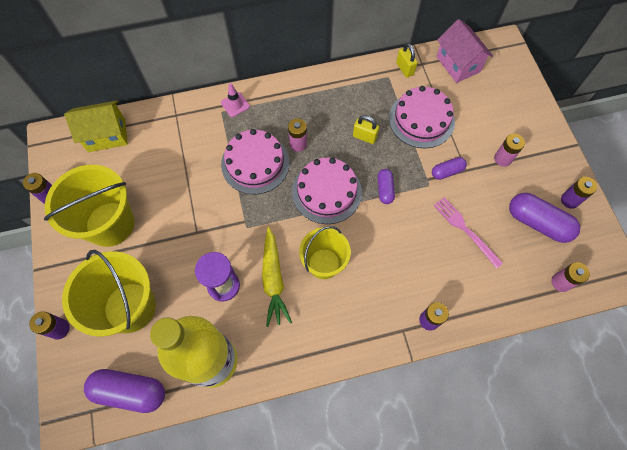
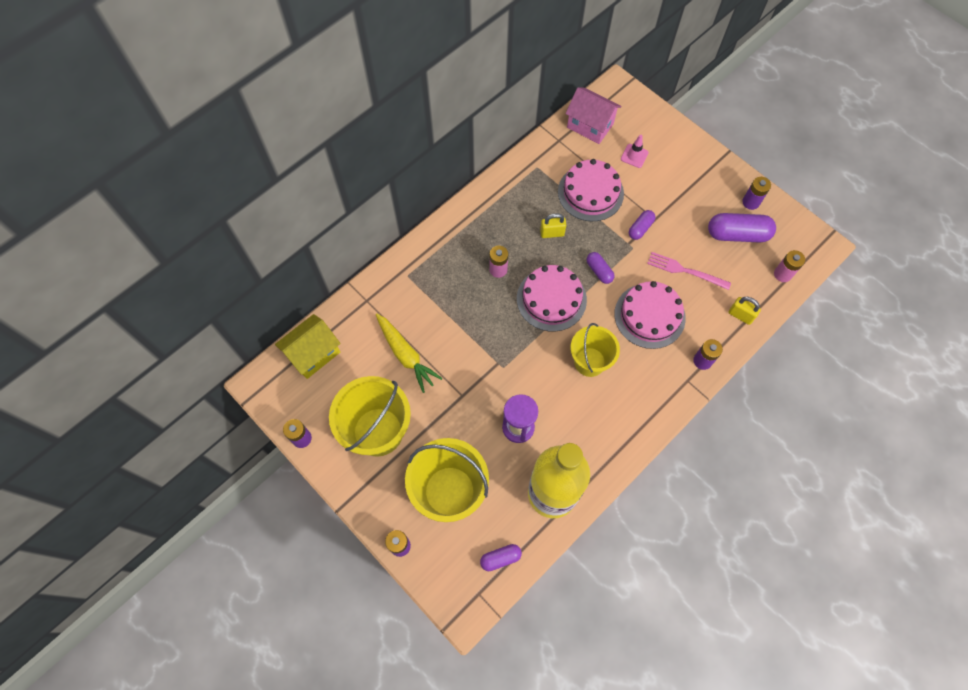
camera: 30 degrees left, 0 degrees up
purple capsule [84,369,165,413] -> purple capsule [480,544,522,571], size x0.55
pink traffic cone [221,83,250,117] -> pink traffic cone moved to [621,135,649,168]
pink cake [221,129,289,194] -> pink cake moved to [615,281,686,349]
yellow carrot [262,227,292,327] -> yellow carrot moved to [376,313,443,393]
yellow padlock [396,43,418,78] -> yellow padlock moved to [728,297,761,325]
pink battery [494,134,525,167] -> none

